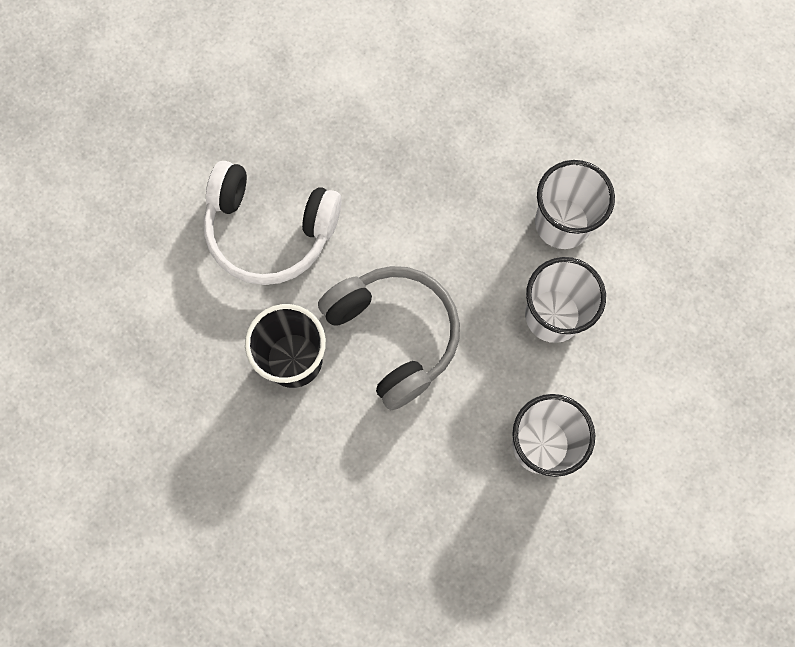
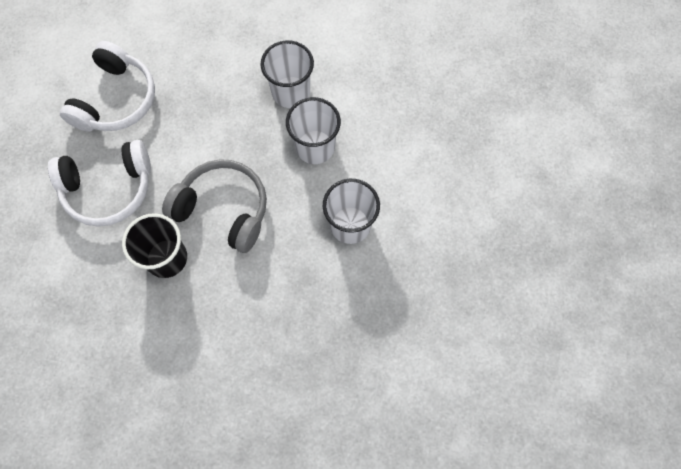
camera: 30 degrees left, 5 degrees down
none -> white headphones [60,41,155,132]

